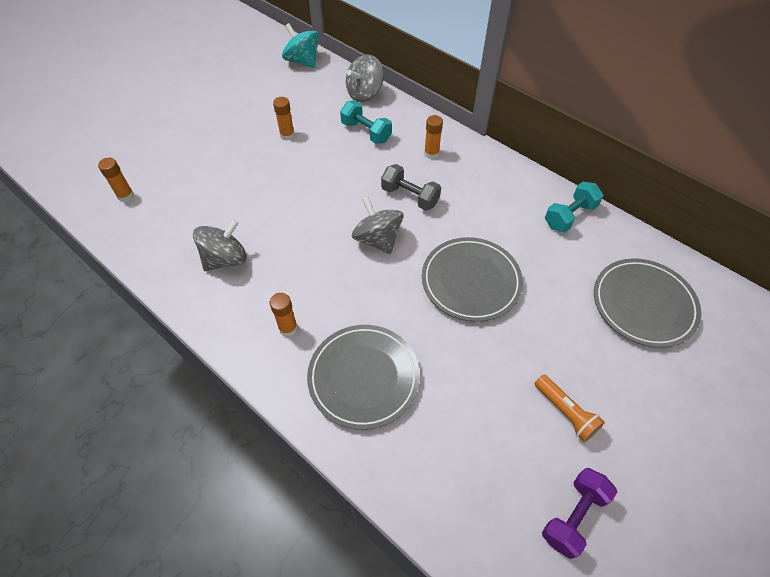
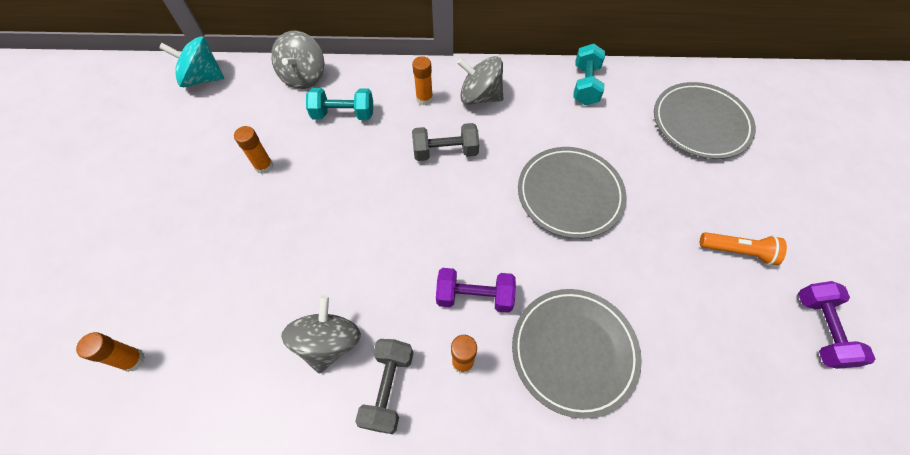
camera: 40 degrees left, 5 degrees up
grey spinning top [352,197,404,254] -> grey spinning top moved to [457,56,503,105]
none -> grey dumbbell [355,339,413,434]
none -> purple dumbbell [436,268,516,313]

